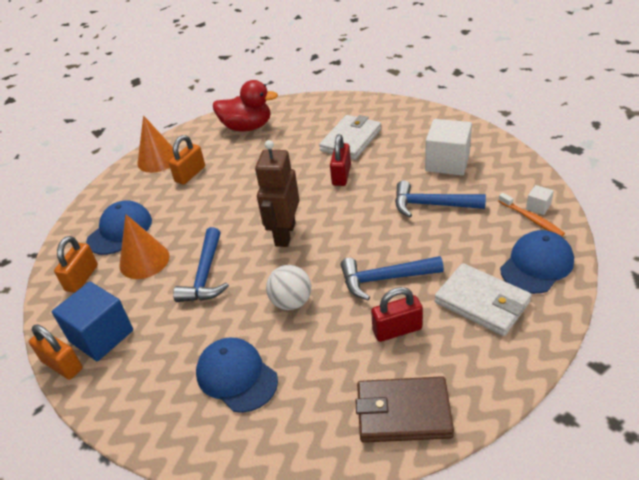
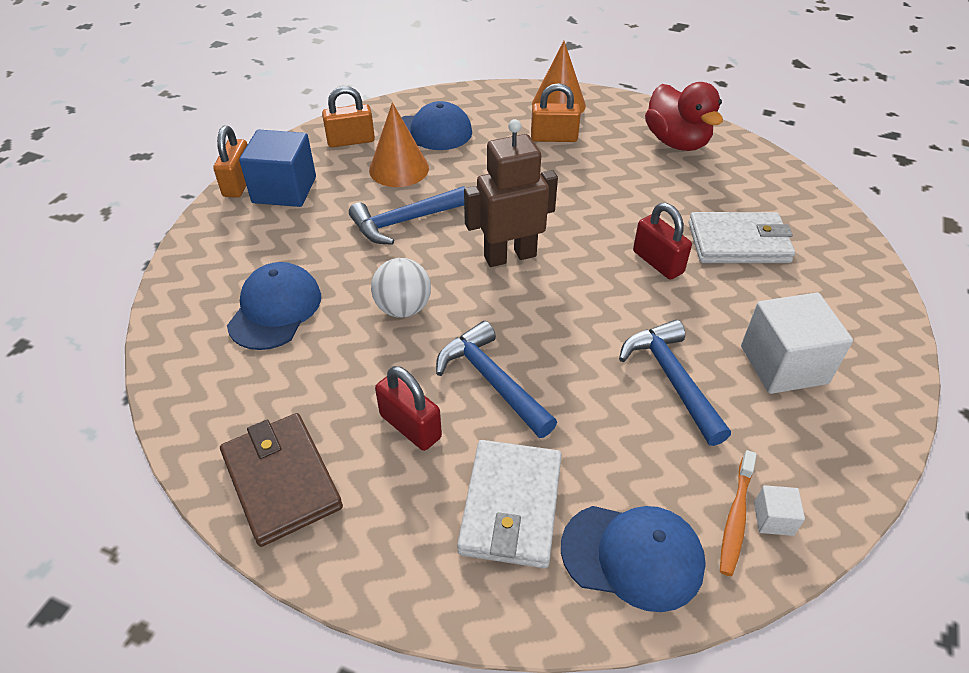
camera: 55 degrees right, 5 degrees up
red padlock [330,134,351,186] -> red padlock turned 75 degrees clockwise [633,203,692,280]

